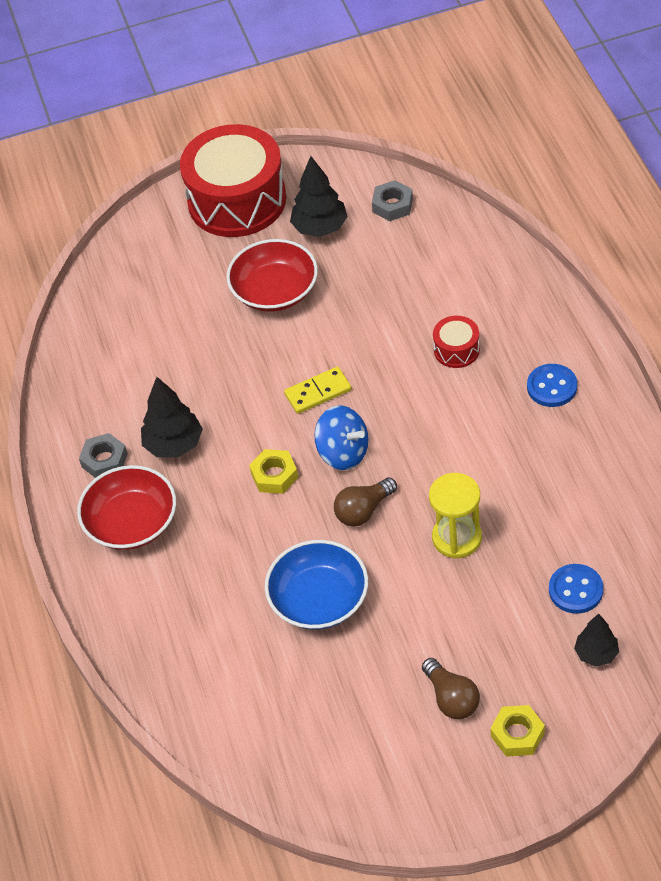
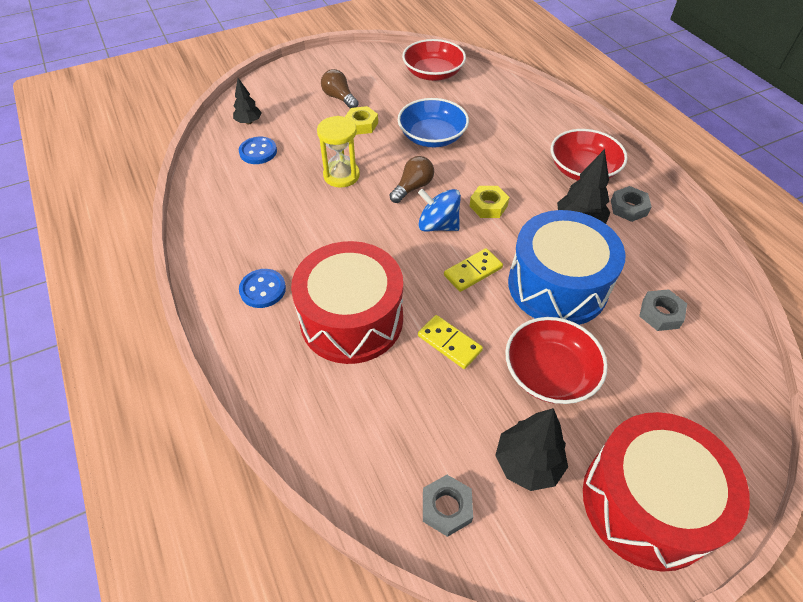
camera: 165 degrees right, 0 degrees up
red drum [433,316,480,368] -> red drum [291,241,403,364], size x2.33
yellow nut [490,705,545,757] -> yellow nut moved to [345,106,378,135]
none -> red bowl [402,39,466,81]
none -> yellow domino [418,315,483,369]
none -> blue drum [508,210,625,325]
none -> grey nut [639,289,687,331]

